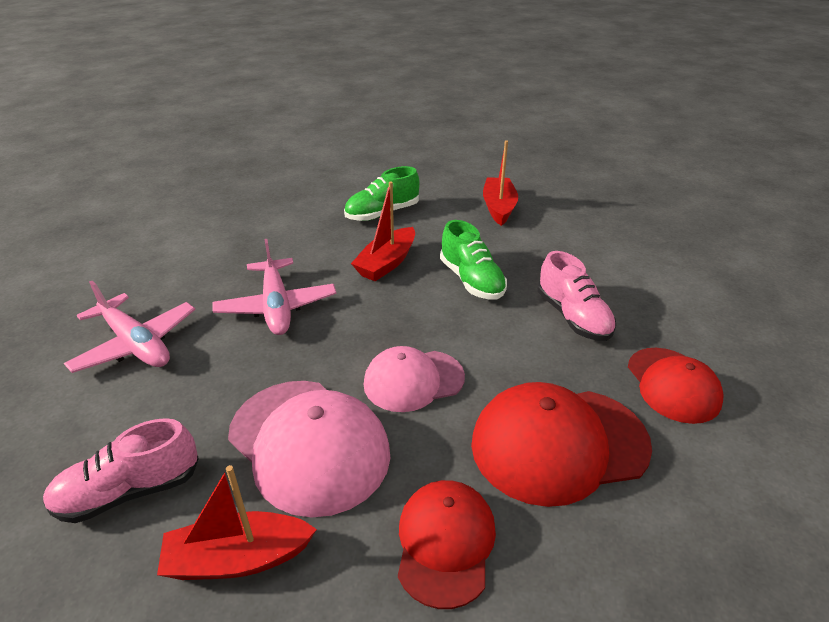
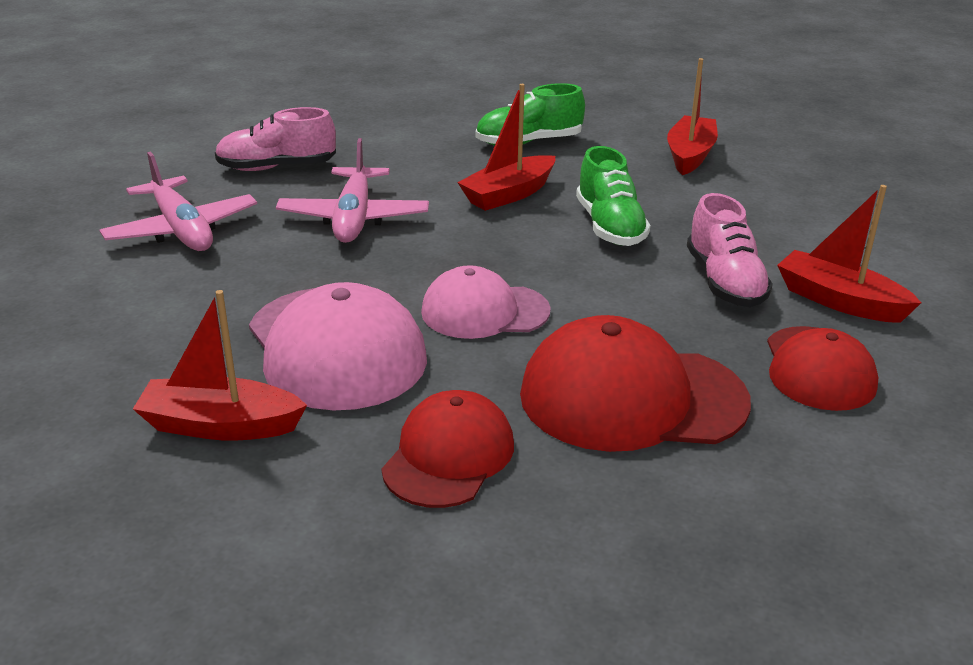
camera: 15 degrees right, 5 degrees down
pink shoe [43,418,199,523] -> pink shoe moved to [215,107,336,171]
none -> red boat [777,185,921,323]

